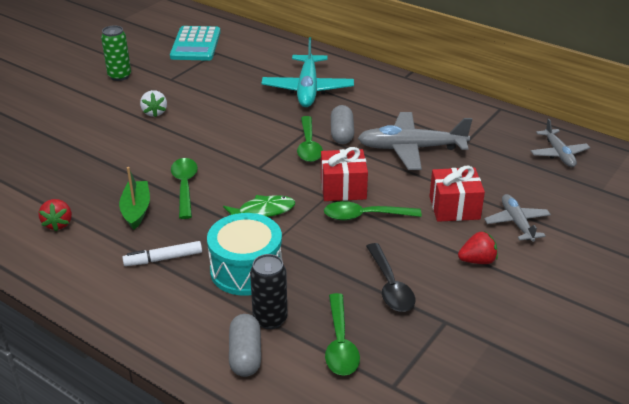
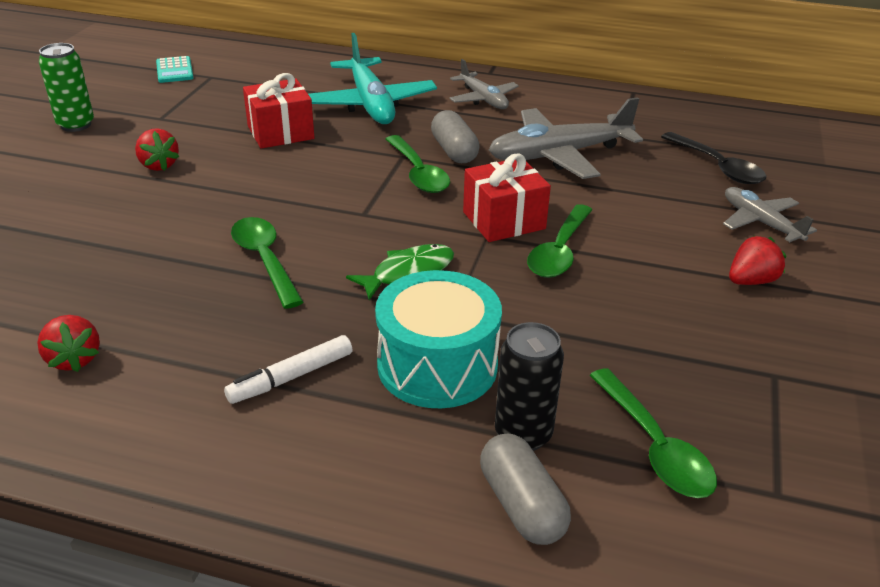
camera: 20 degrees left, 0 degrees up
green boat [119,167,150,230] -> none
white strawberry [140,90,167,117] -> red strawberry [135,128,179,171]
turquoise calculator [170,26,221,61] -> turquoise calculator [156,56,194,83], size x0.54
green spoon [324,201,422,220] -> green spoon turned 45 degrees counterclockwise [527,204,592,278]
black spoon [366,243,415,312] -> black spoon moved to [661,132,766,184]
red gift [429,166,485,222] -> red gift moved to [243,73,314,149]
grey plane [531,119,590,167] -> grey plane moved to [450,59,519,109]

